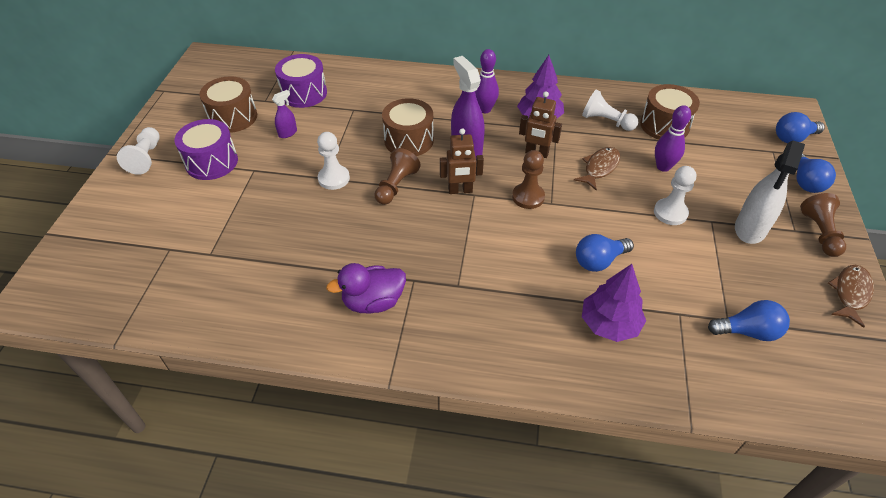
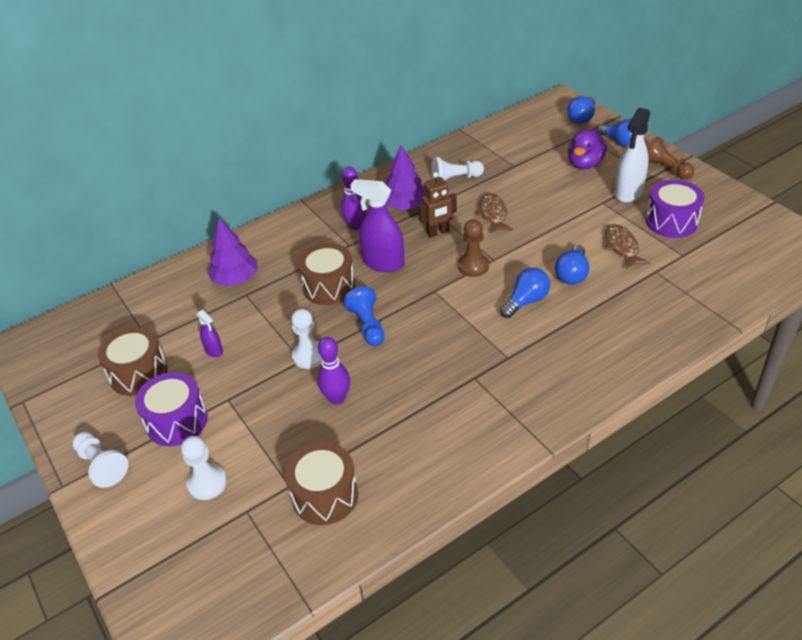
camera: 40 degrees left, 5 degrees down
purple spray bottle [272,90,297,138] -> purple spray bottle turned 135 degrees clockwise [196,309,223,357]
purple drum [275,54,327,108] -> purple drum moved to [646,180,705,238]
purple duck [326,263,406,313] -> purple duck moved to [568,129,607,169]
brown pawn [374,148,421,205] -> blue pawn [344,287,385,346]
brown robot [440,128,484,194] -> none
purple tree [582,264,646,342] -> purple tree moved to [207,218,258,286]
brown drum [640,84,700,140] -> brown drum moved to [285,442,358,525]
white pawn [654,166,696,225] -> white pawn moved to [181,436,227,500]
purple bowling pin [655,105,691,172] -> purple bowling pin moved to [318,337,350,405]
blue light bulb [708,300,790,341] -> blue light bulb moved to [500,268,550,318]
white spray bottle [735,141,805,244] -> white spray bottle turned 45 degrees clockwise [614,108,650,203]
brown fish [828,265,874,328] -> brown fish moved to [605,224,650,269]

